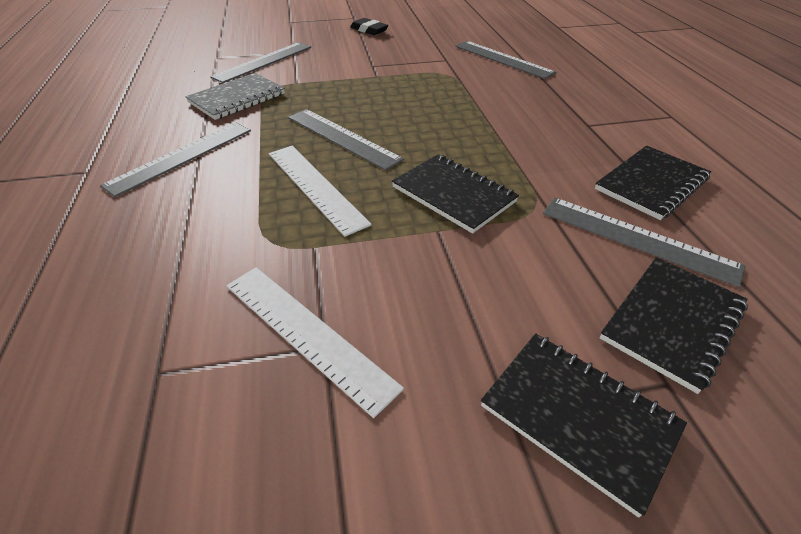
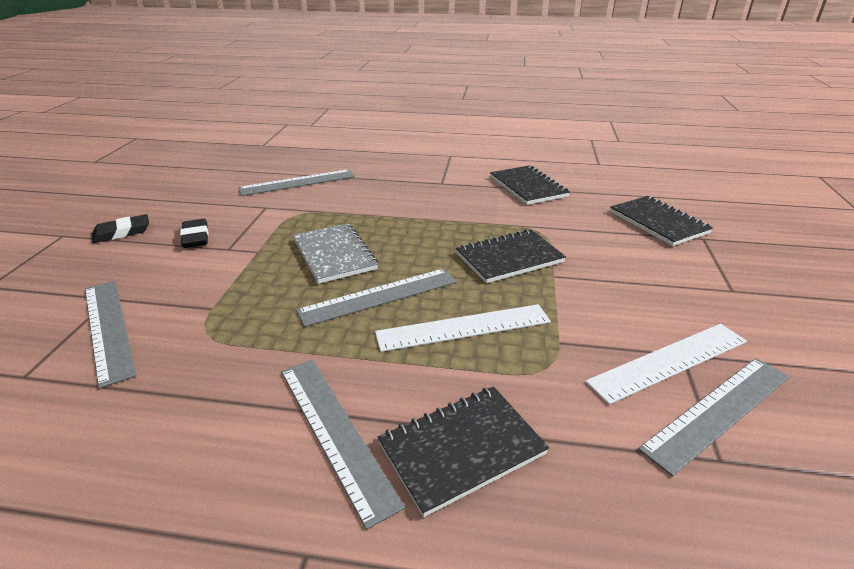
camera: 70 degrees left, 10 degrees down
grey notebook [185,73,285,120] -> grey notebook moved to [293,223,378,284]
black notebook [481,333,687,518] -> black notebook moved to [378,386,549,517]
grey ruler [543,198,745,287] -> grey ruler moved to [638,358,789,477]
none -> black eraser [180,219,208,248]

